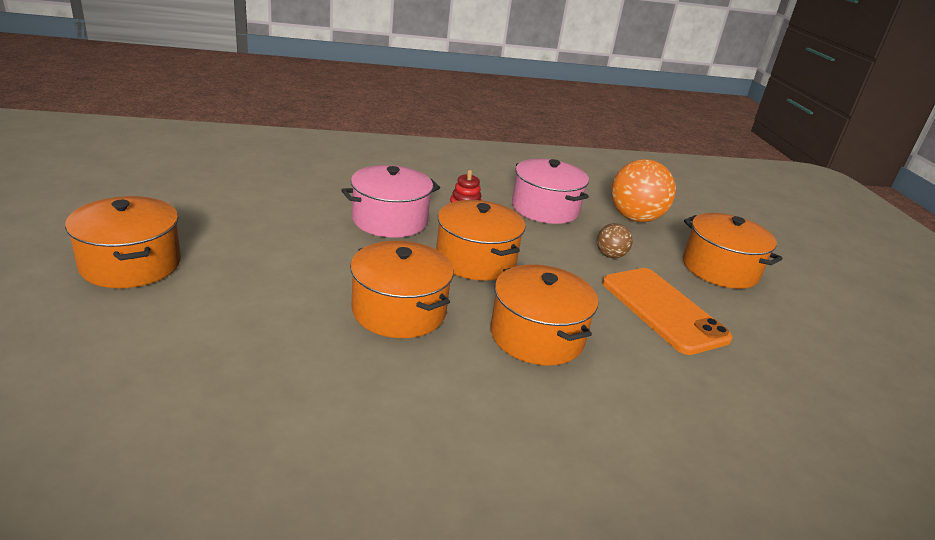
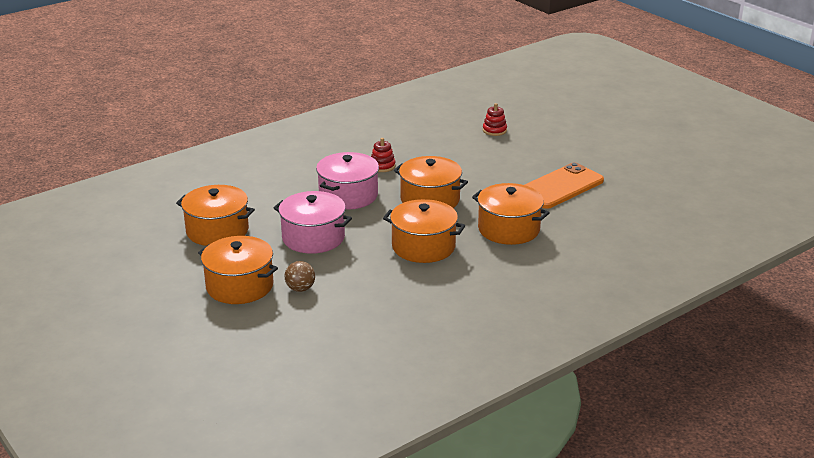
camera: 25 degrees left, 0 degrees up
pink pot [512,159,589,224] -> pink pot moved to [274,191,352,254]
brown ball [597,223,632,258] -> brown ball moved to [285,261,315,292]
orange phone [602,268,733,355] -> orange phone turned 75 degrees counterclockwise [525,163,604,209]
orange ball [611,159,676,222] -> red stacking toy [483,103,507,136]
orange pot [683,213,783,289] -> orange pot moved to [176,185,255,246]

